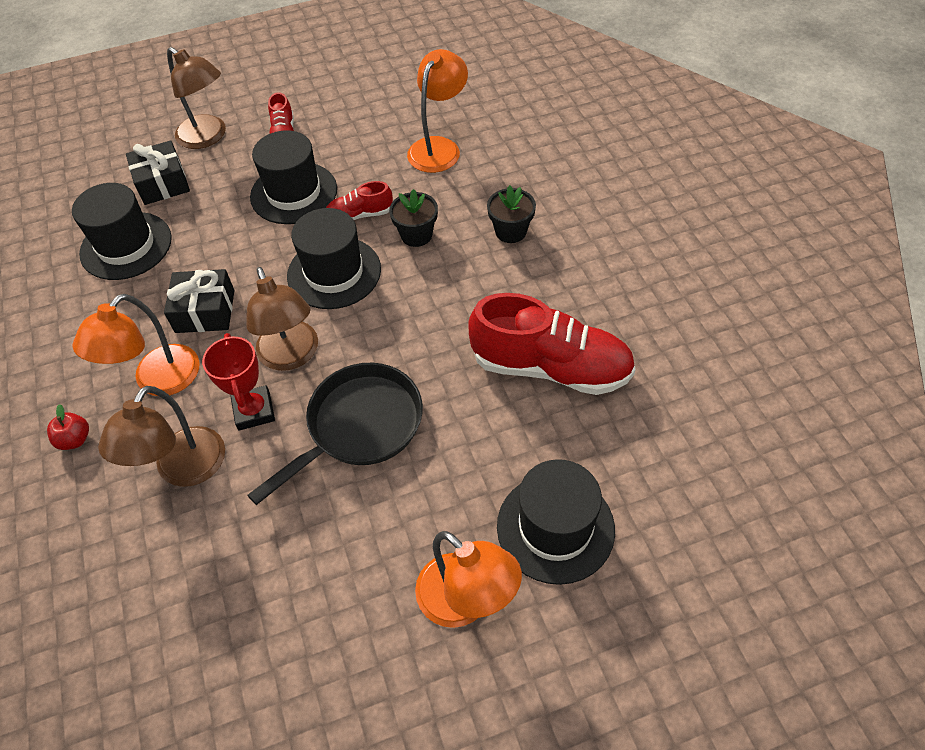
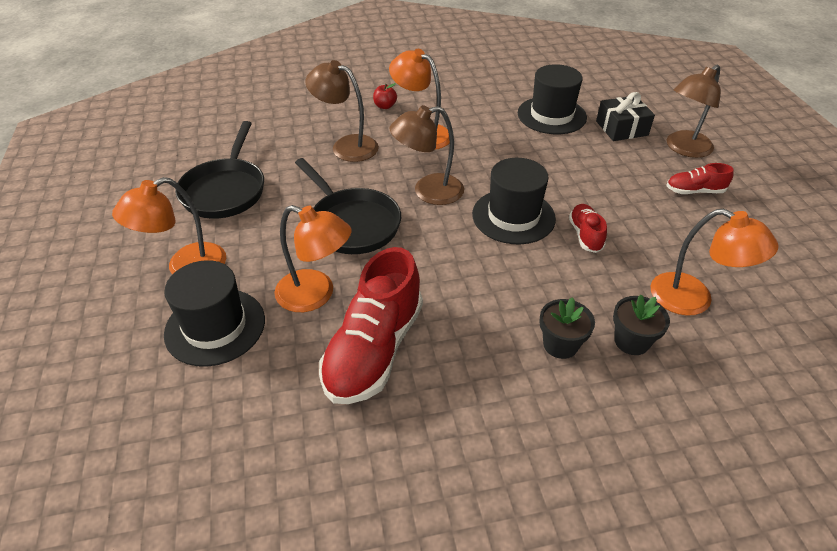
camera: 95 degrees right, 10 degrees down
black gift [164,269,234,333] -> none
red trophy [202,333,275,431] -> none
black hat [250,130,337,224] -> none
black flower pot [389,189,438,247] -> black flower pot moved to [613,295,670,355]
none -> black pan [175,121,264,219]
none -> orange lamp [274,205,351,312]

